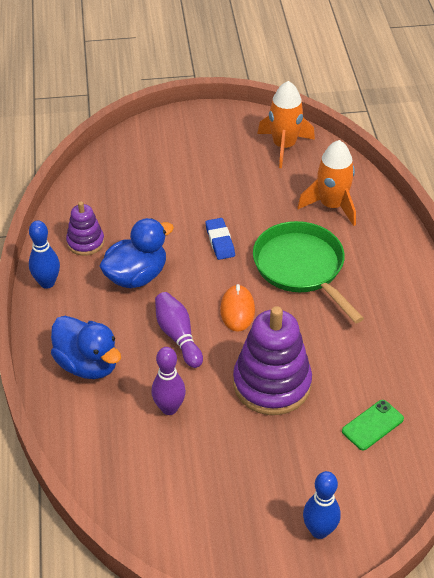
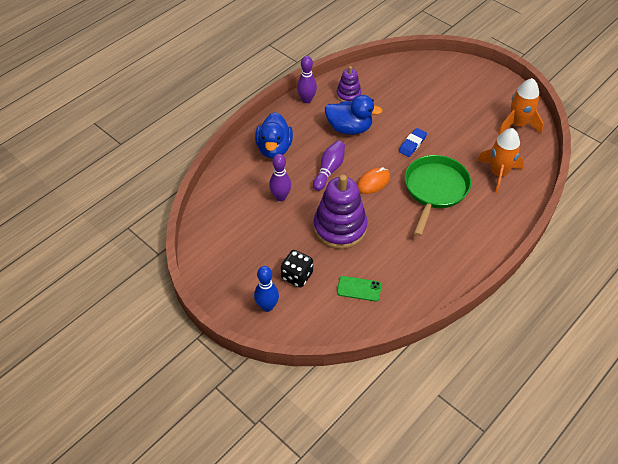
camera: 50 degrees right, 5 degrees up
blue bowling pin [29,220,60,289] -> purple bowling pin [297,56,317,103]
none -> black dice [281,250,313,288]

